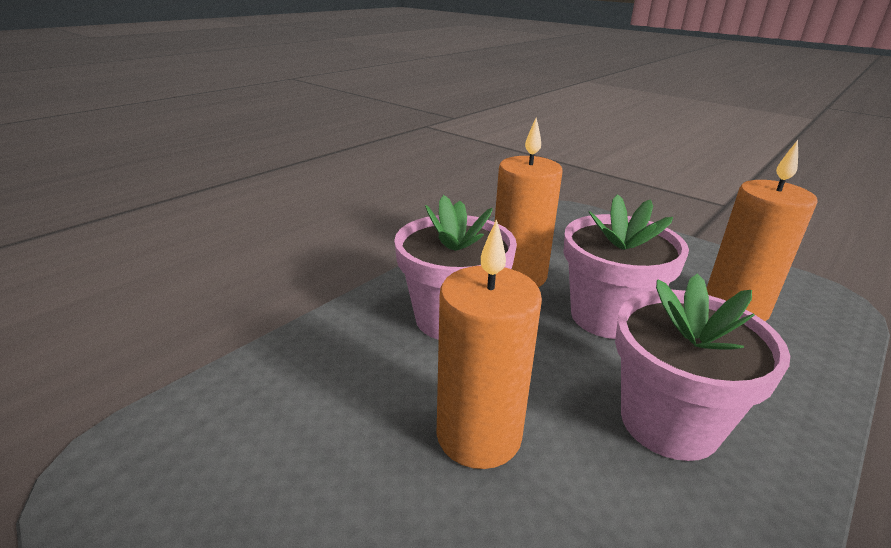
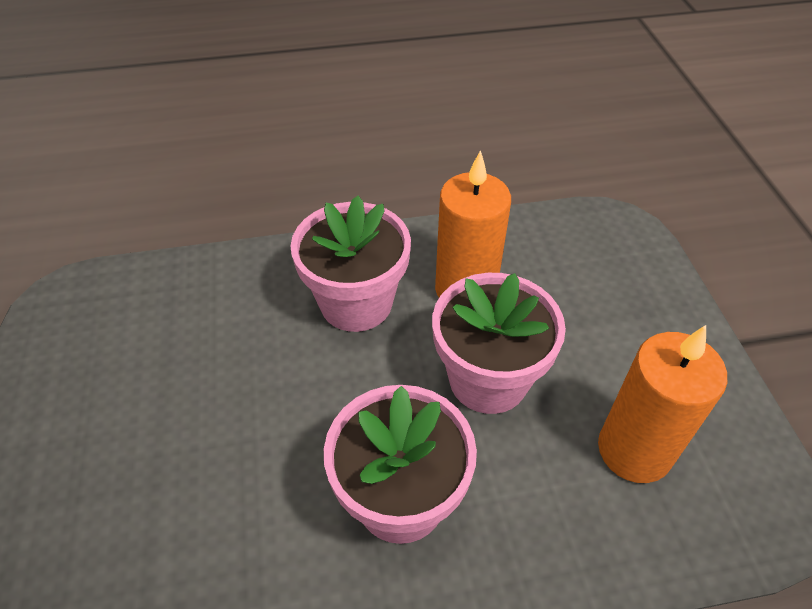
camera: 40 degrees right, 20 degrees up
orange candle [437,219,542,469] -> none

